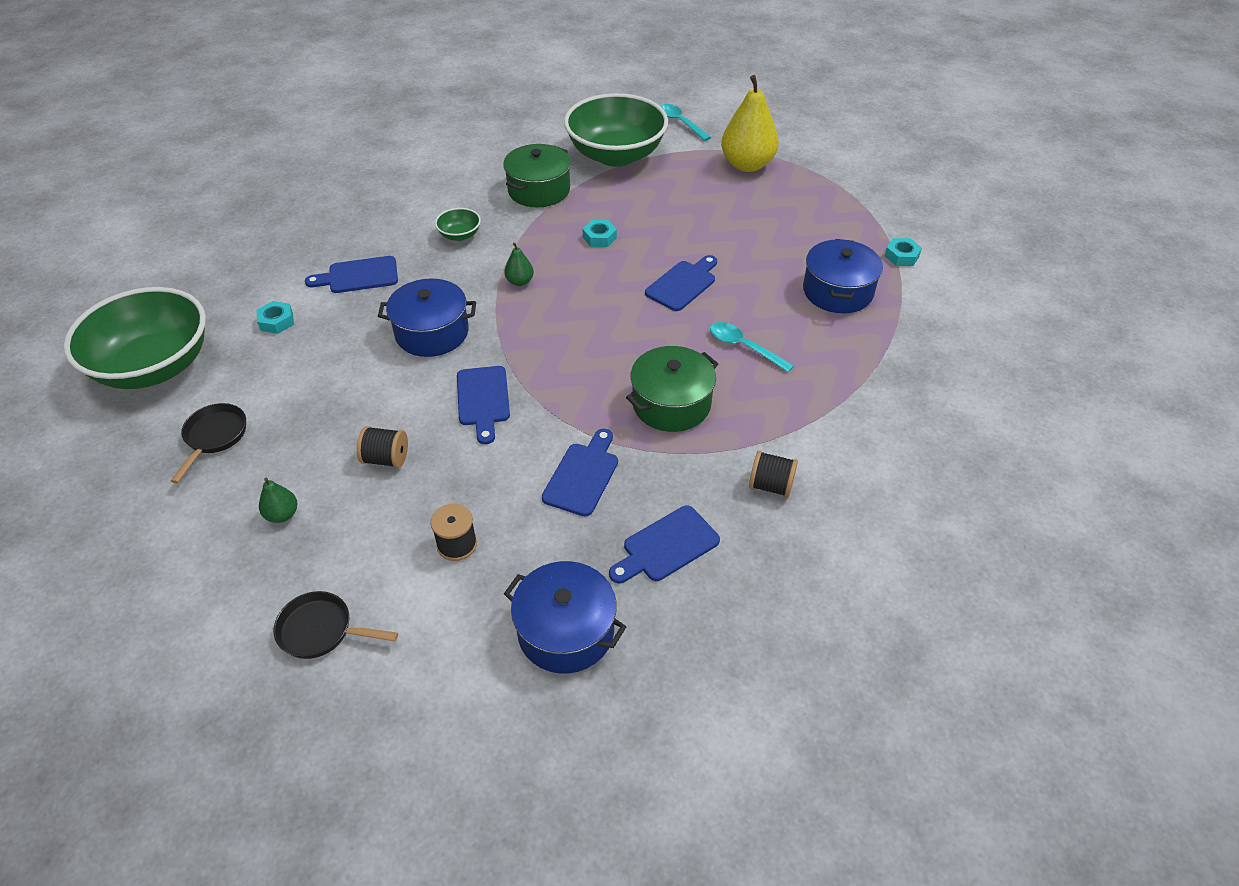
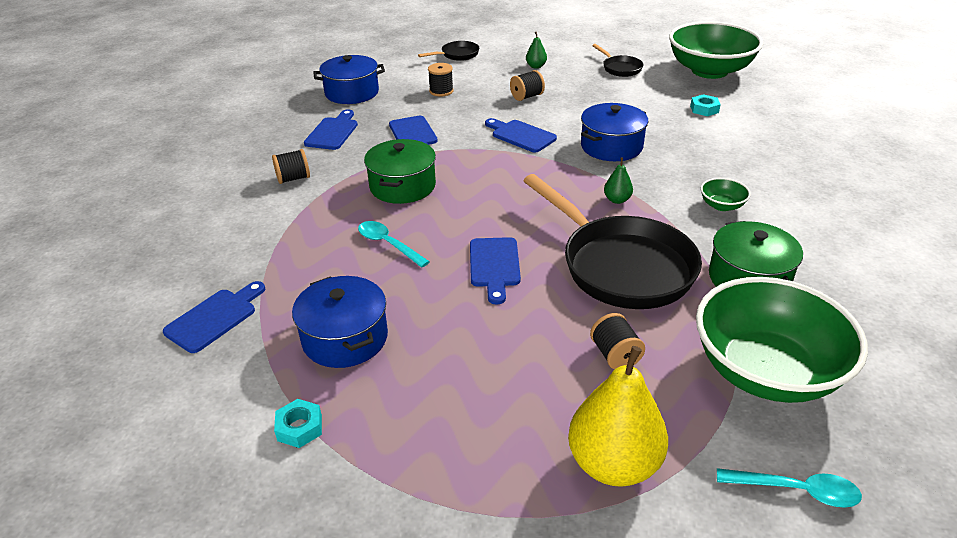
camera: 140 degrees right, 10 degrees down
blue cutting board [305,256,398,293] -> blue cutting board moved to [163,281,265,353]
turquoise nut [583,220,617,247] -> black pan [523,174,702,309]
turquoise spoon [710,322,794,372] -> turquoise spoon turned 135 degrees counterclockwise [358,221,430,267]
none -> black spool [590,313,645,370]

